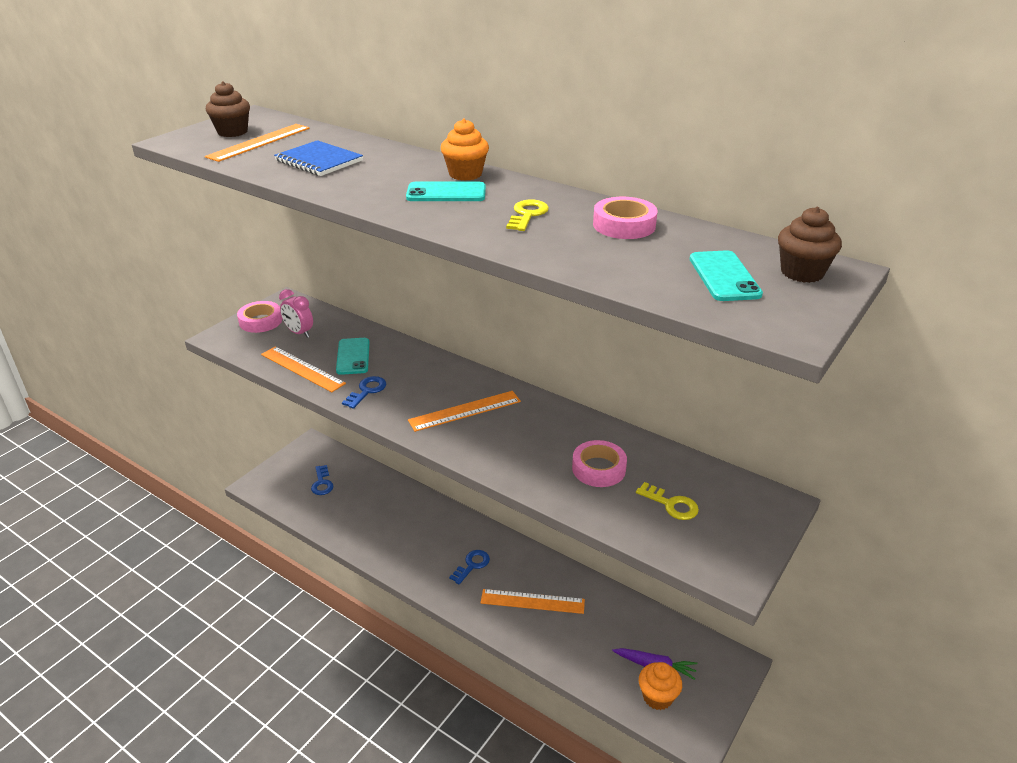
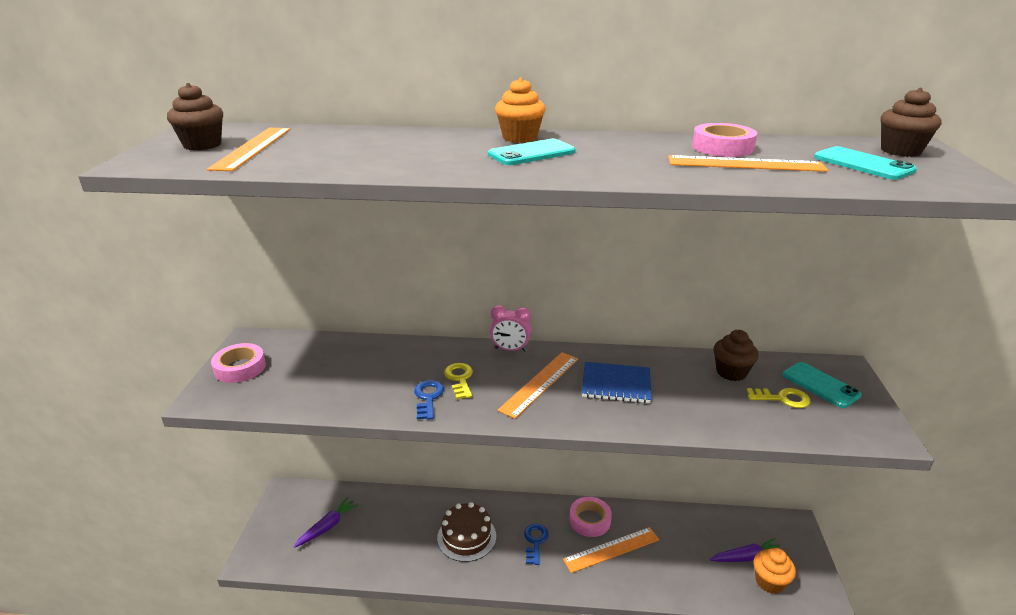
camera: 30 degrees left, 5 degrees down
orange ruler [261,346,346,392] -> orange ruler moved to [668,155,828,172]
blue notebook [274,140,363,176] -> blue notebook moved to [582,362,651,403]
pink clock [279,289,313,338] -> pink clock moved to [490,305,531,352]
blue key [311,465,333,495] -> purple carrot [294,497,359,548]
turquoise phone [336,338,370,375] -> turquoise phone moved to [783,362,862,408]
yellow key [506,200,549,231] -> yellow key moved to [444,363,473,399]
pink tape [572,440,627,487] -> pink tape moved to [569,497,612,537]
none -> brown cake [437,502,496,562]
none -> brown cupcake [713,330,759,381]

